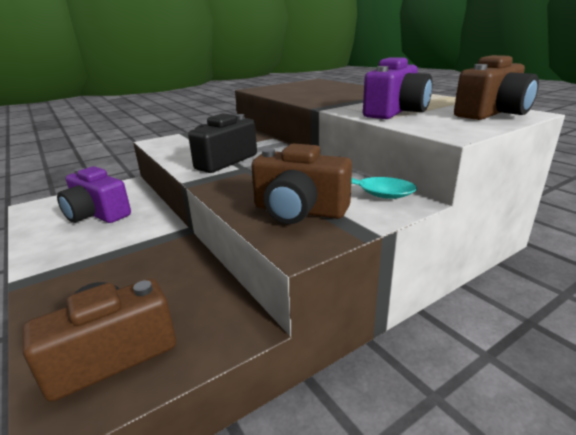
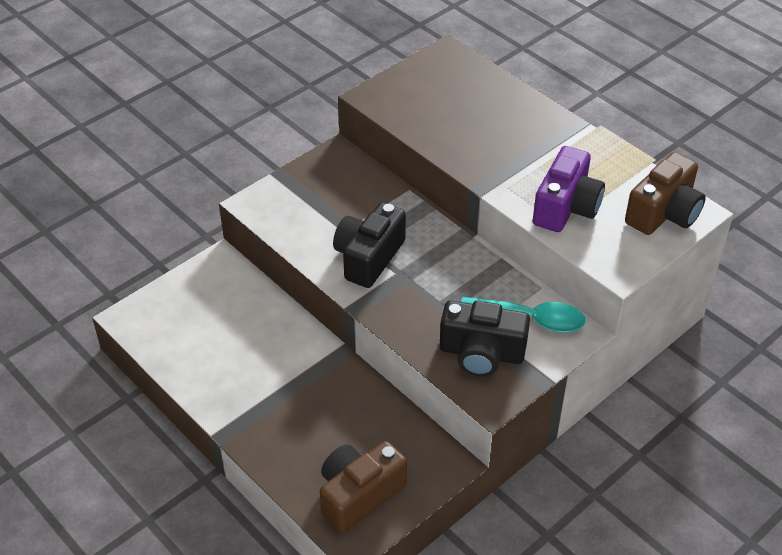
camera: 10 degrees left, 20 degrees up
purple camera [57,166,131,223] -> none
brown camera [251,144,352,224] -> black camera [440,300,530,377]

